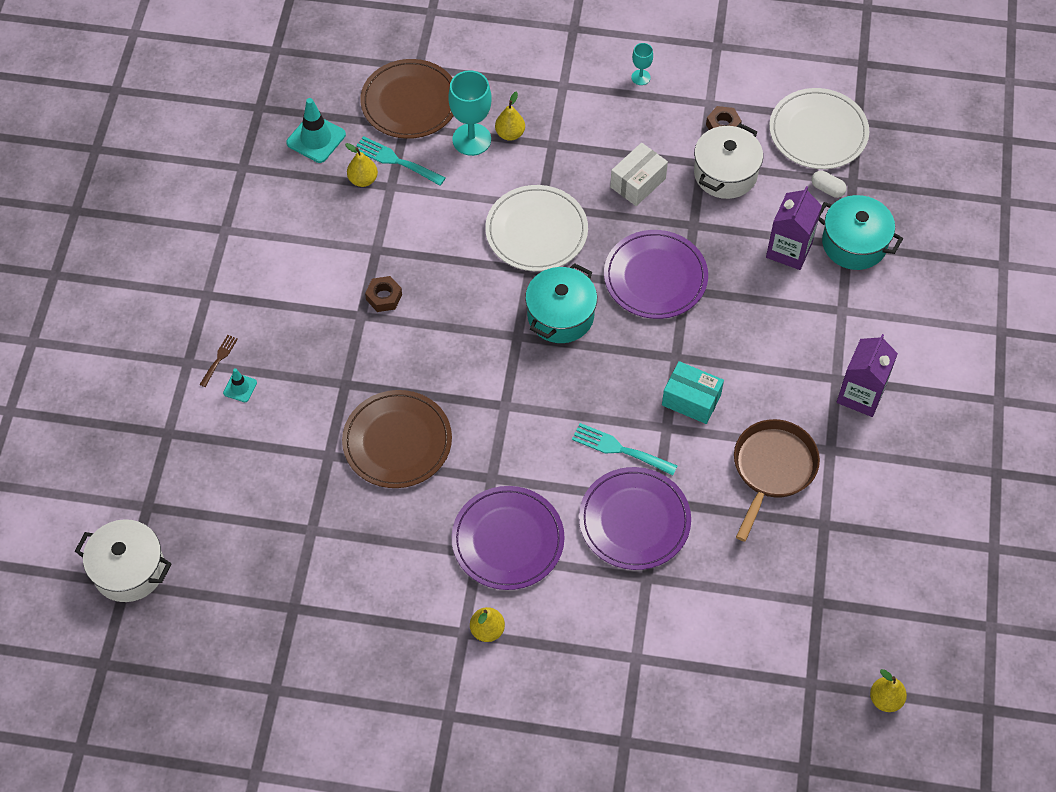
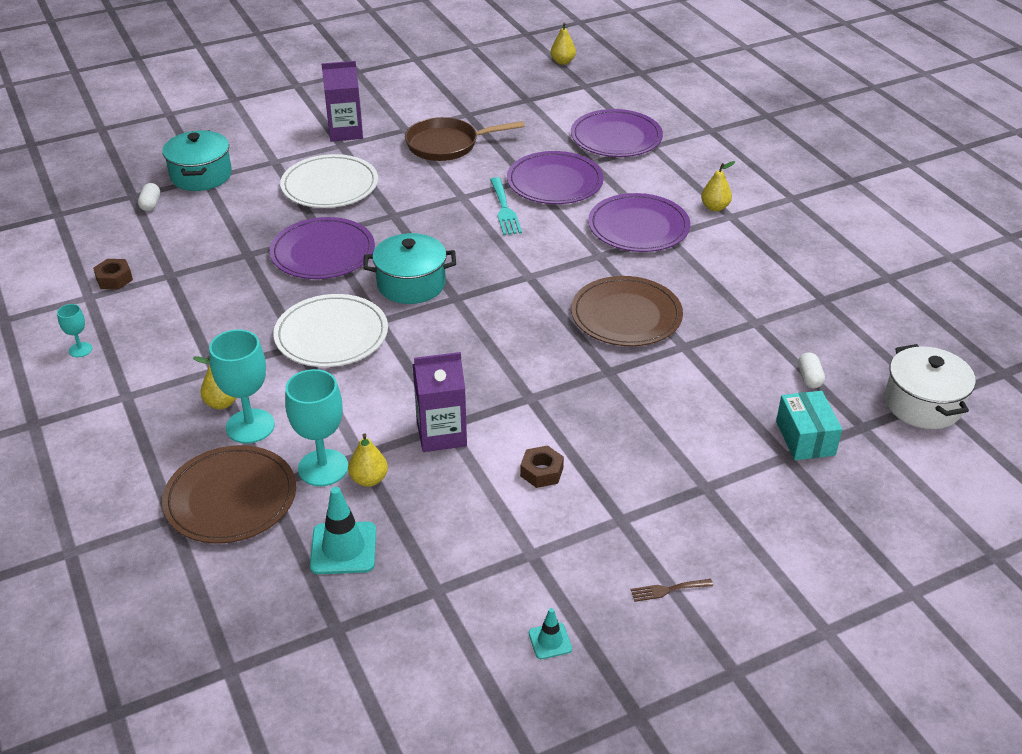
camera: 125 degrees left, 20 degrees down
brown fork [199,335,238,387] -> brown fork moved to [631,579,713,602]
turquoise traffic cone [223,368,257,402] -> turquoise traffic cone moved to [529,608,572,659]
turquoise fork [356,136,445,186] -> turquoise goblet [285,369,348,486]
brown nut [365,276,402,312] -> brown nut moved to [520,445,564,488]
white box [610,143,668,206] -> none
turquoise box [662,361,724,424] -> turquoise box moved to [776,391,842,460]
white pot [694,123,763,199] -> none
purple carton [766,186,822,270] -> purple carton moved to [413,352,467,452]
white plate [769,88,869,169] -> white plate moved to [280,154,378,208]
none -> purple plate [571,109,663,157]
none -> white capsule [798,352,825,388]

